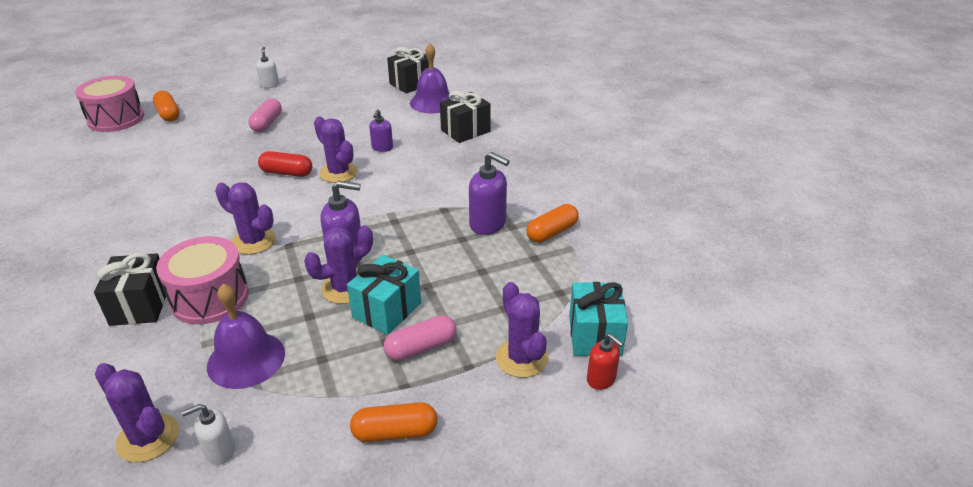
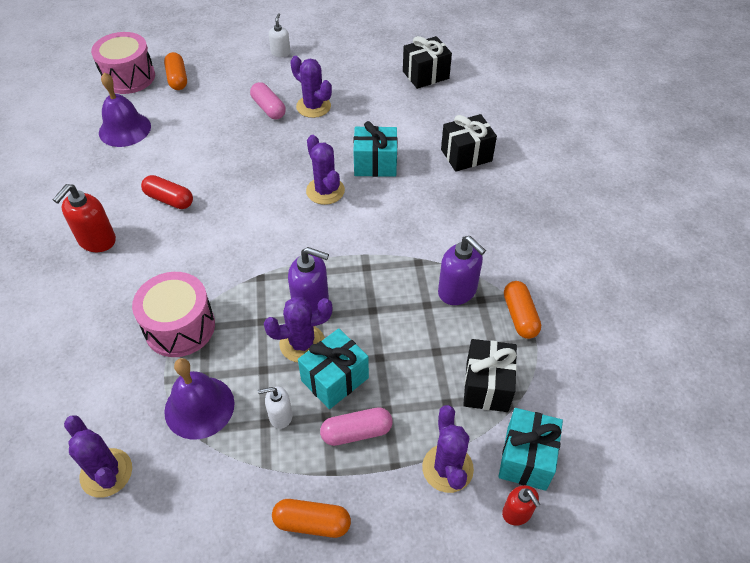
camera: 15 degrees right, 15 degrees up
black gift [94,253,168,326] -> black gift moved to [463,339,517,412]
white soap dispenser [181,404,235,465] -> white soap dispenser moved to [258,386,293,429]
purple cactus [215,182,276,255] -> purple cactus moved to [290,56,332,118]
pink capsule [248,98,282,132] -> pink capsule turned 60 degrees counterclockwise [250,82,286,119]
red capsule [258,151,312,177] -> red capsule moved to [141,175,193,209]
purple soap dispenser [369,109,393,152] -> turquoise gift [353,121,398,177]
purple bell [410,44,450,114] -> purple bell moved to [99,72,151,147]
orange capsule [526,204,579,243] -> orange capsule turned 75 degrees counterclockwise [504,281,541,339]
none -> red soap dispenser [53,184,116,252]

